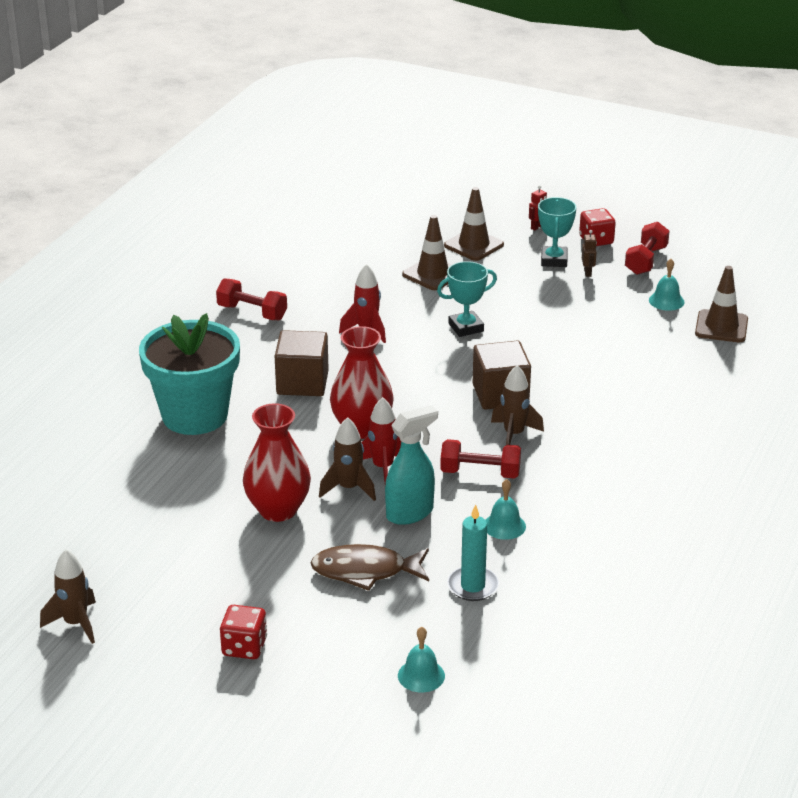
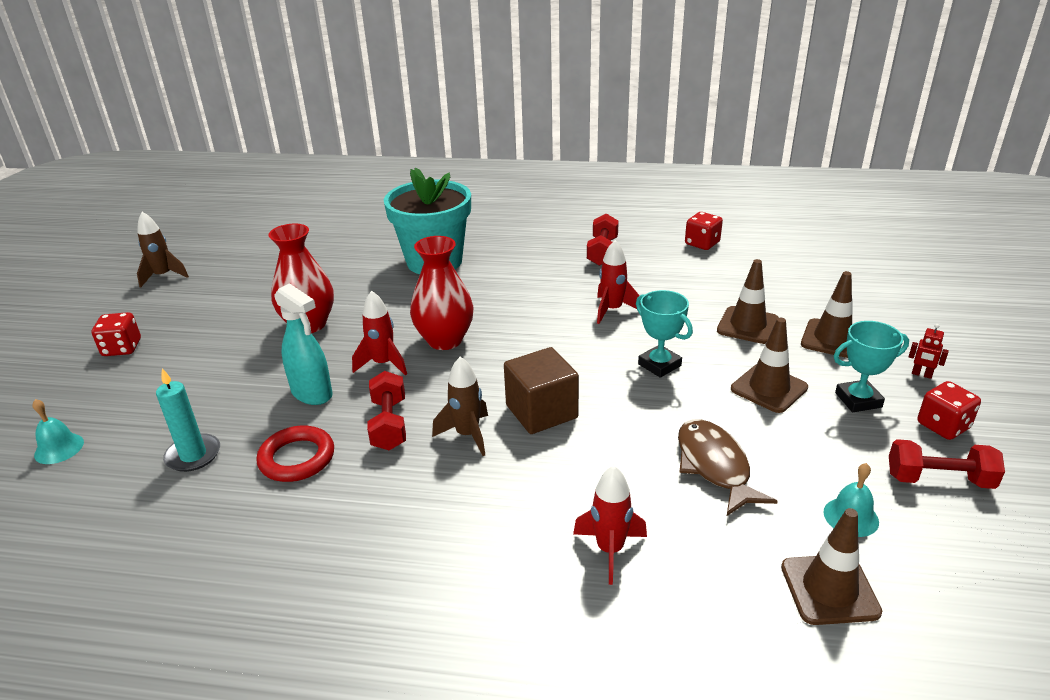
camera: 75 degrees right, 0 degrees up
brown cube [275,330,329,396] -> none
brown fish [311,544,429,591] -> brown fish moved to [678,419,778,516]
brown rocket [319,417,376,501] -> none
turquoise bell [486,479,526,540] -> red ring [256,425,334,482]
brown robot [582,230,597,277] -> none
none -> red rocket [573,466,647,585]
none -> red dice [685,212,723,250]
none -> brown traffic cone [731,318,808,413]

